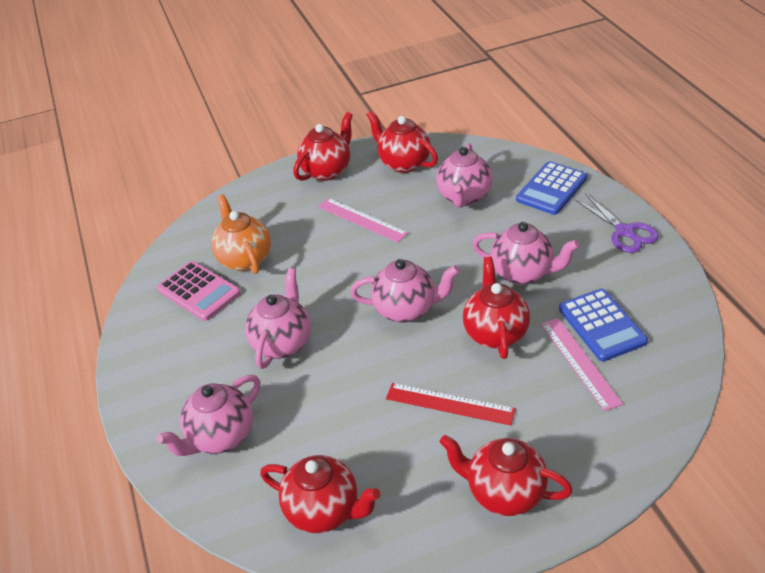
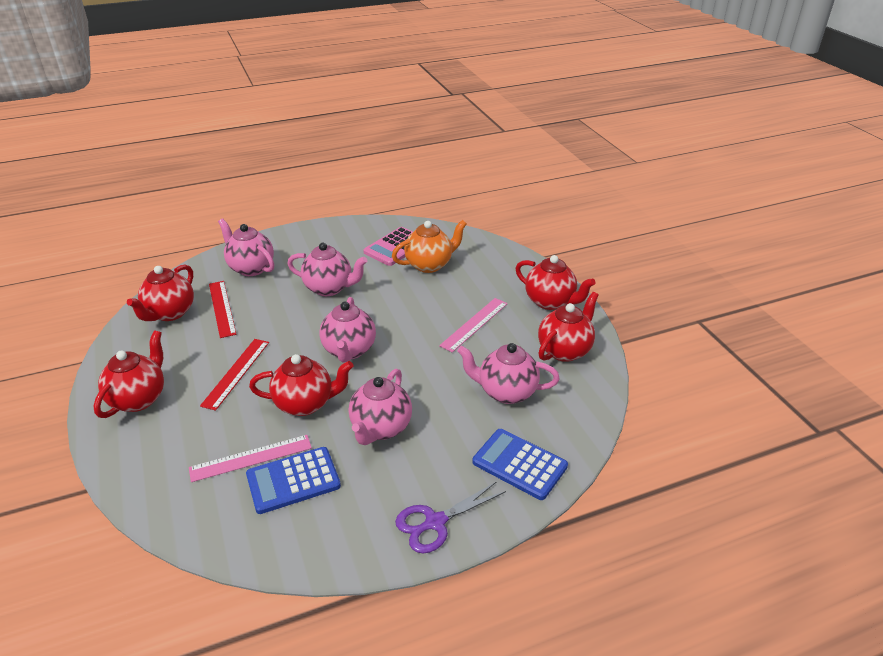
camera: 85 degrees right, 5 degrees down
none -> red ruler [209,281,237,338]

